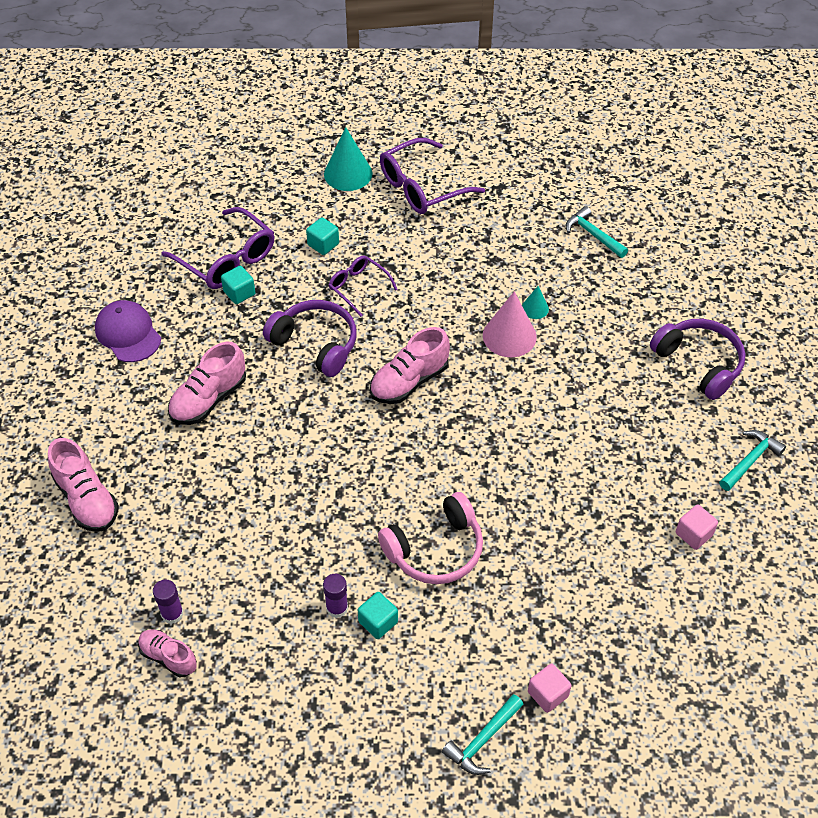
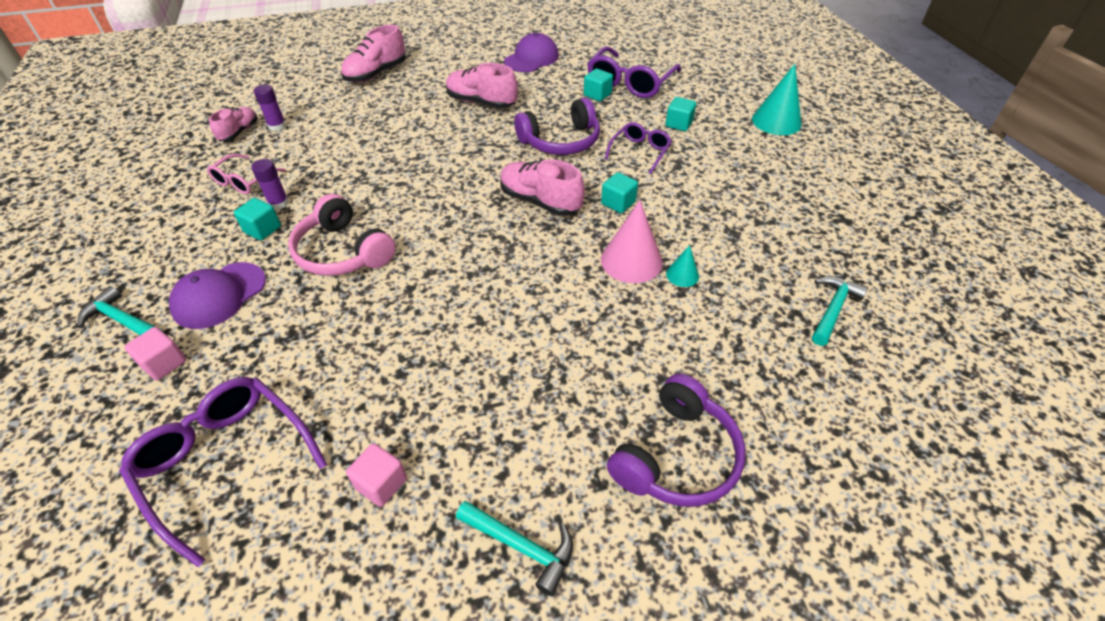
camera: 75 degrees right, 5 degrees down
purple headphones [263,300,356,377] -> purple headphones turned 45 degrees clockwise [514,98,600,155]
purple glasses [380,138,485,214] -> purple glasses moved to [119,377,327,567]
none -> purple cap [169,262,266,329]
none -> pink glasses [207,154,286,194]
none -> turquoise cube [601,172,638,213]

